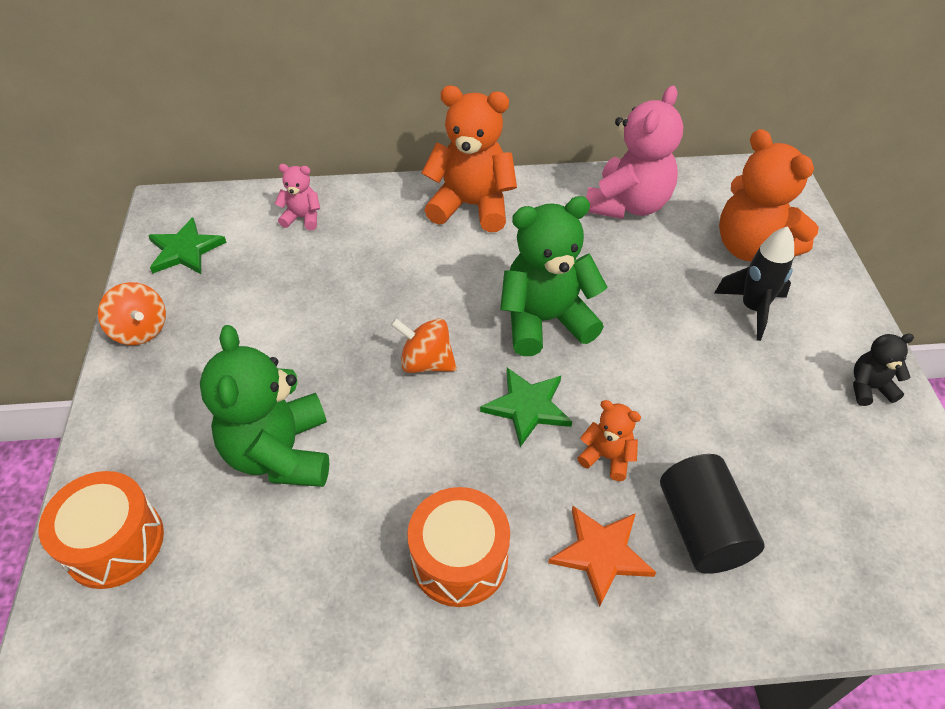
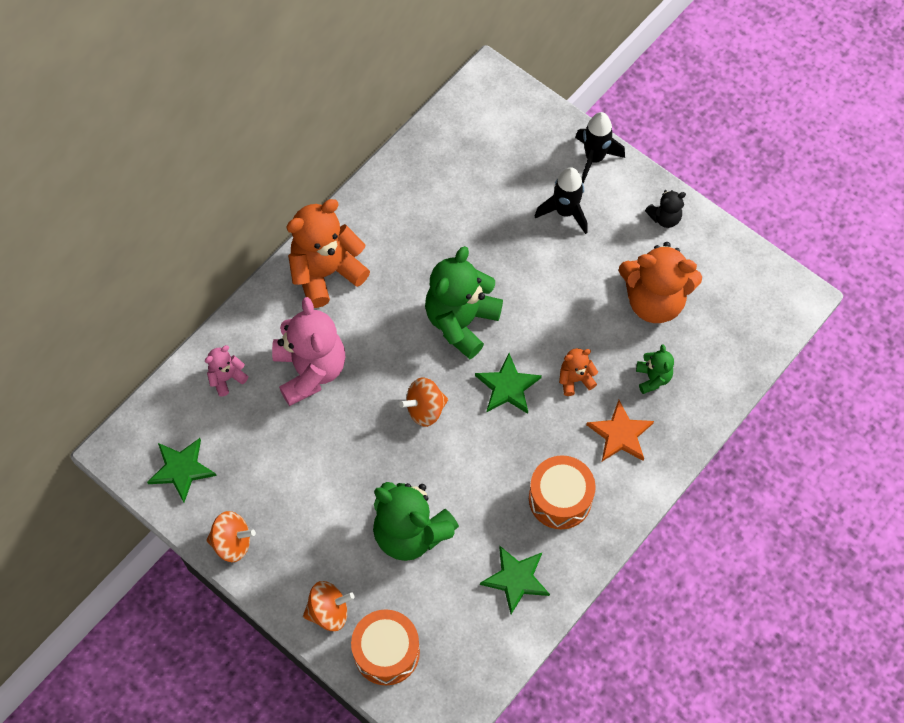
camera: 45 degrees left, 15 degrees up
pink teddy bear [586,86,683,219] -> pink teddy bear moved to [272,297,345,406]
black cylinder [660,454,765,574] -> green teddy bear [636,344,674,394]
orange teddy bear [719,129,819,261] -> orange teddy bear moved to [619,242,702,323]
black teddy bear [853,334,914,406] -> black teddy bear turned 150 degrees counterclockwise [645,190,686,228]
none -> orange spinning top [303,581,355,631]
none -> green star [480,546,550,614]
none -> black rocket [575,112,625,183]

